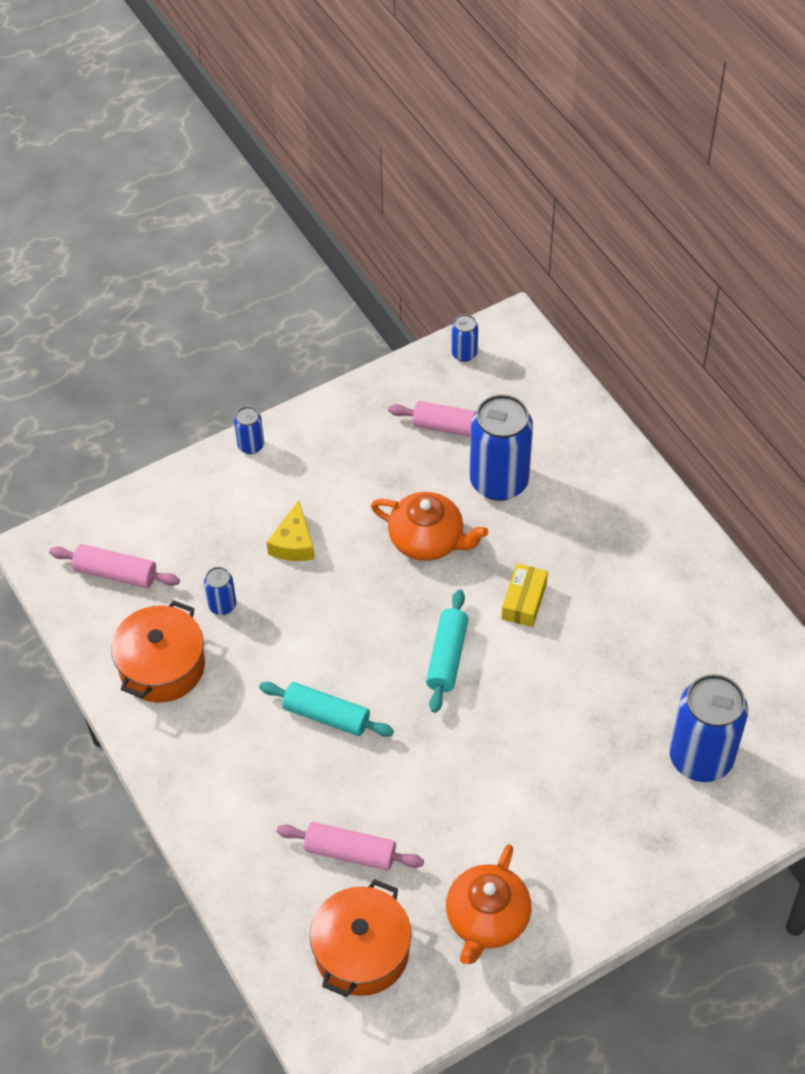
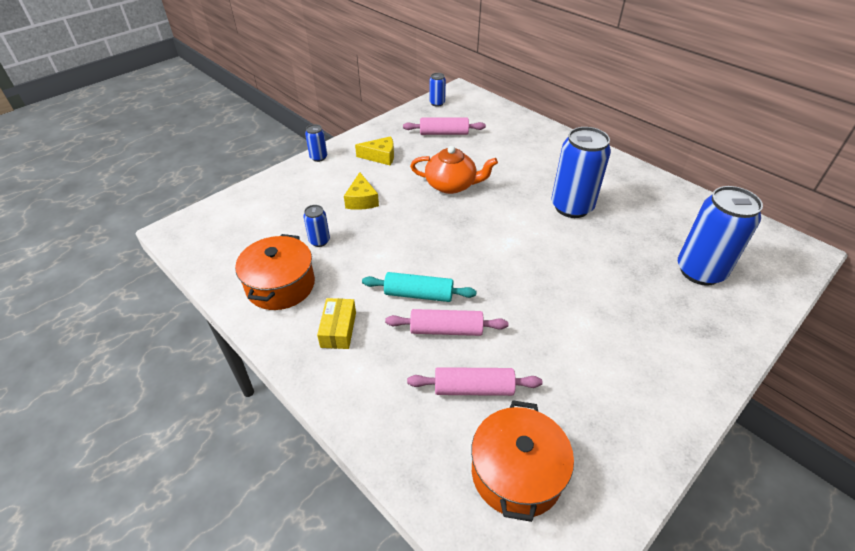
camera: 15 degrees left, 10 degrees down
pink rolling pin [49,544,180,588] -> pink rolling pin moved to [385,309,508,336]
turquoise rolling pin [426,590,468,713] -> none
orange teapot [446,844,531,964] -> none
blue can [470,394,533,501] -> blue can moved to [552,127,611,218]
yellow box [501,564,548,627] -> yellow box moved to [317,298,356,349]
none -> yellow cheese [355,136,394,165]

